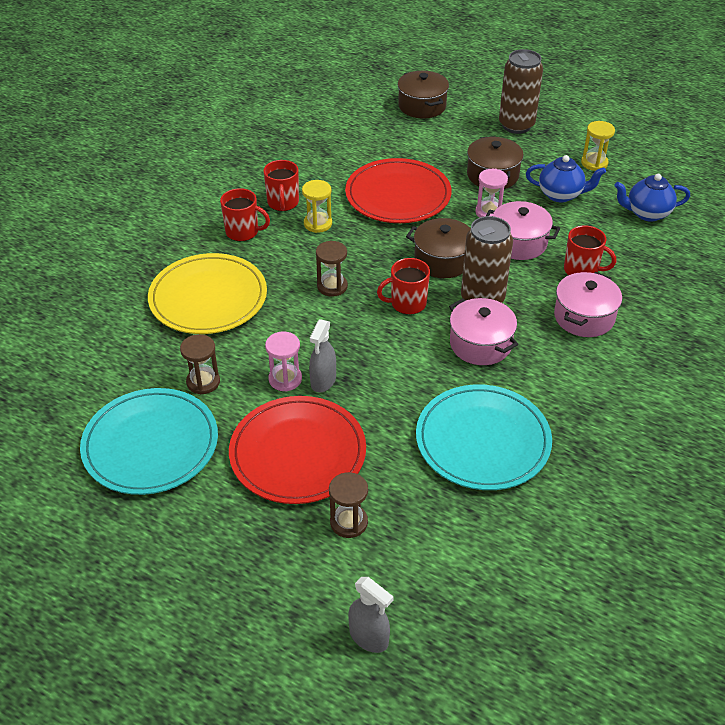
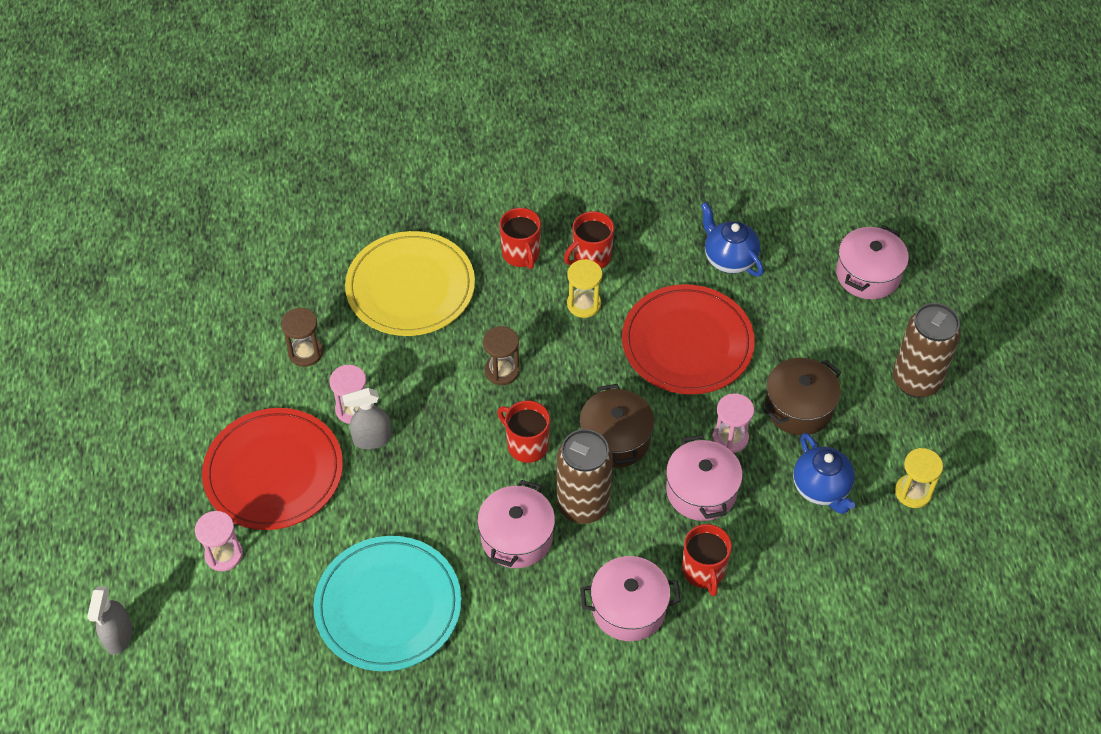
camera: 55 degrees right, 10 degrees up
turquoise plate [80,388,218,495] -> none
brown hourglass [329,472,368,538] -> pink hourglass [195,511,243,571]
brown pot [398,71,449,119] -> pink pot [836,225,909,299]
blue teapot [614,174,690,222] -> blue teapot moved to [701,202,764,277]

